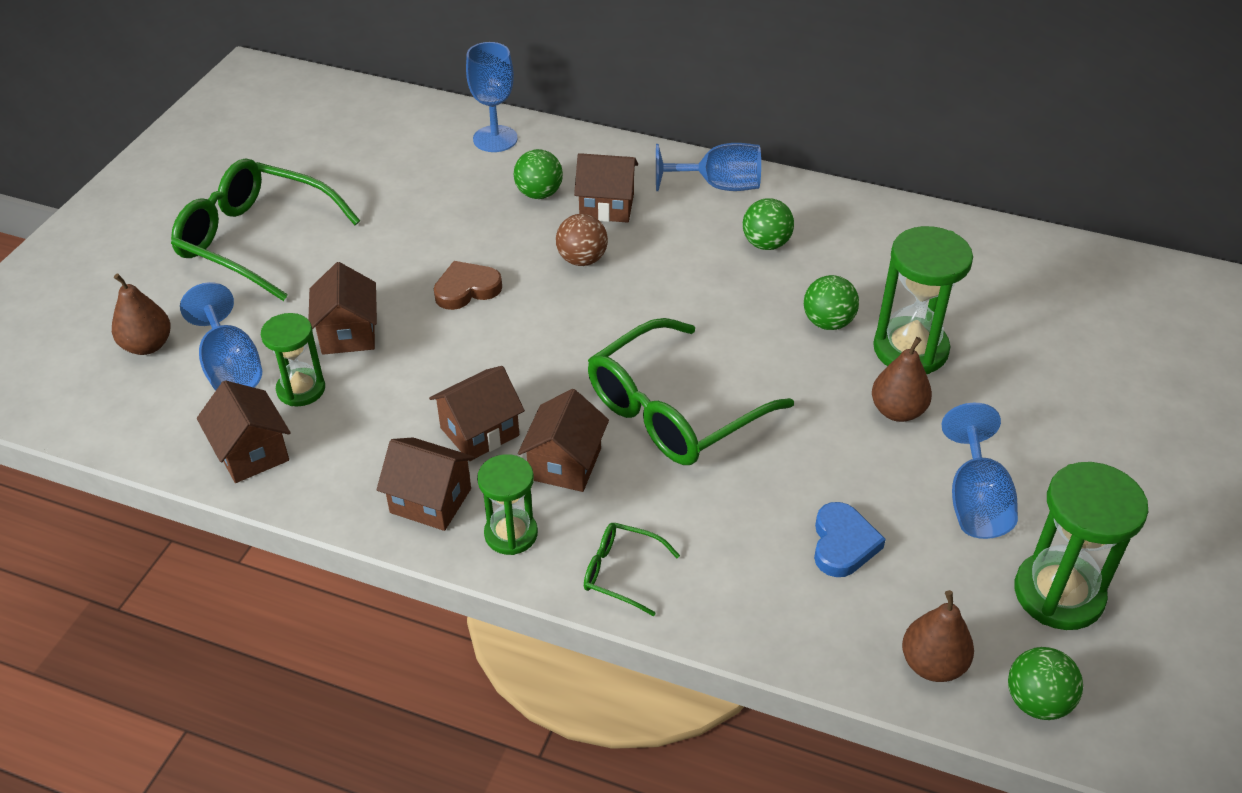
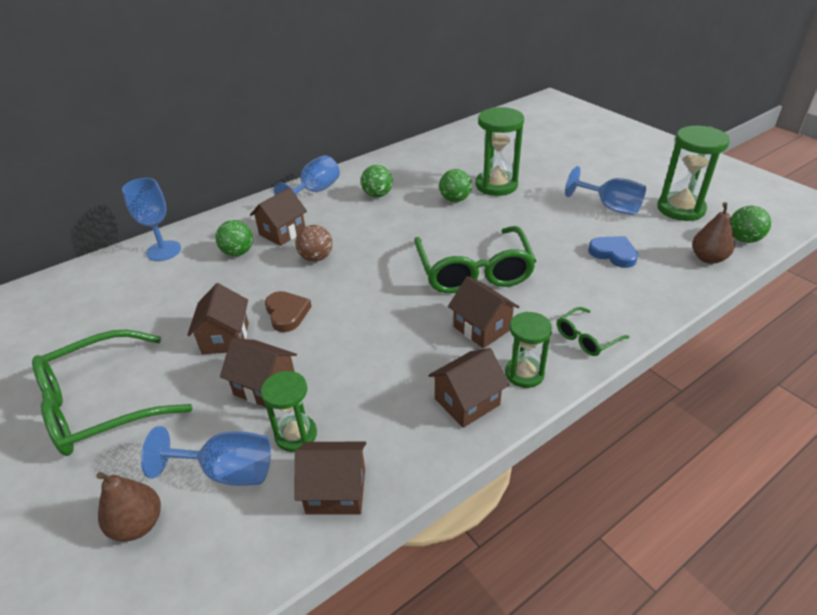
camera: 55 degrees left, 5 degrees down
brown house [429,366,525,461] -> brown house moved to [187,283,249,354]
brown heart [434,261,502,310] -> brown heart turned 150 degrees clockwise [265,291,312,332]
brown pear [872,337,932,422] -> none

